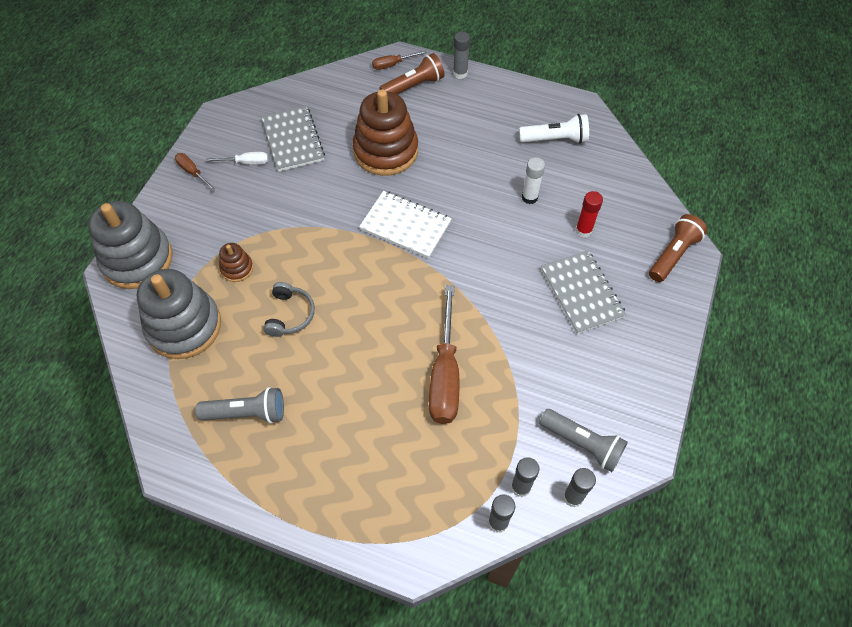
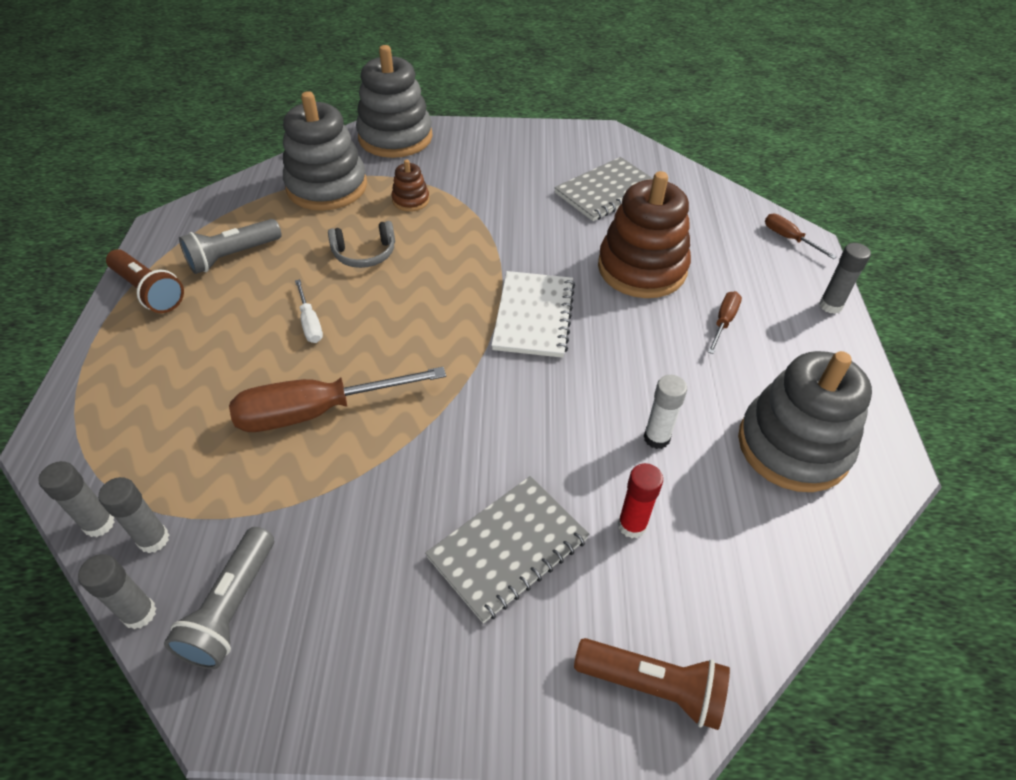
camera: 70 degrees right, 10 degrees down
brown screwdriver [175,153,217,192] -> brown screwdriver moved to [708,291,742,354]
grey flashlight [195,387,284,424] -> grey flashlight turned 75 degrees clockwise [179,219,282,274]
white screwdriver [206,152,268,165] -> white screwdriver moved to [295,279,323,343]
brown flashlight [380,53,444,94] -> brown flashlight moved to [106,249,184,313]
white flashlight [519,114,589,144] -> grey stacking toy [738,351,872,492]

